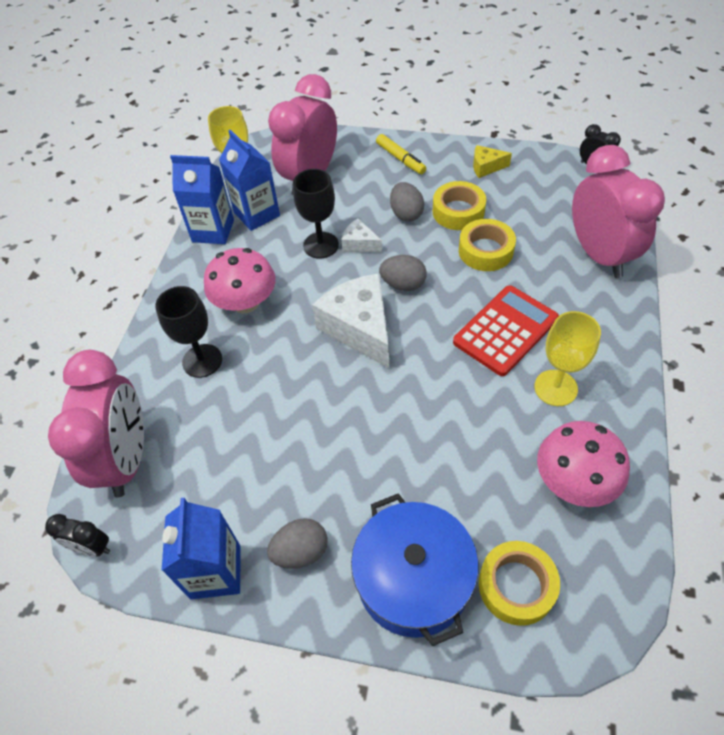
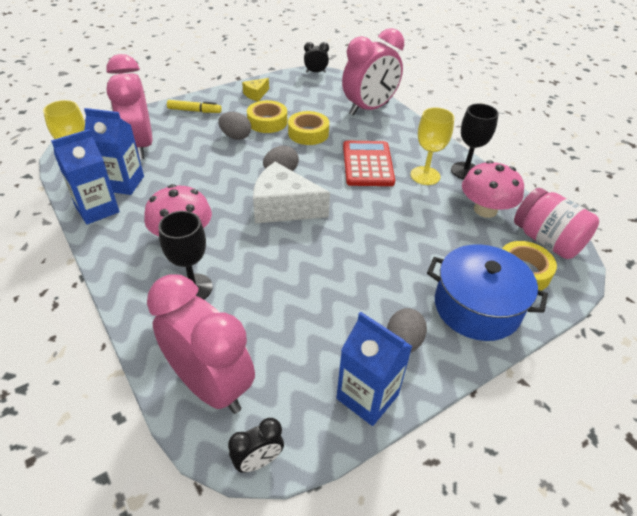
camera: 50 degrees left, 10 degrees down
black goblet [293,169,339,259] -> black goblet moved to [451,104,499,180]
white cheese [341,218,382,252] -> none
pink clock [572,145,665,278] -> pink clock turned 120 degrees clockwise [342,28,404,116]
none -> pink jar [514,188,599,259]

